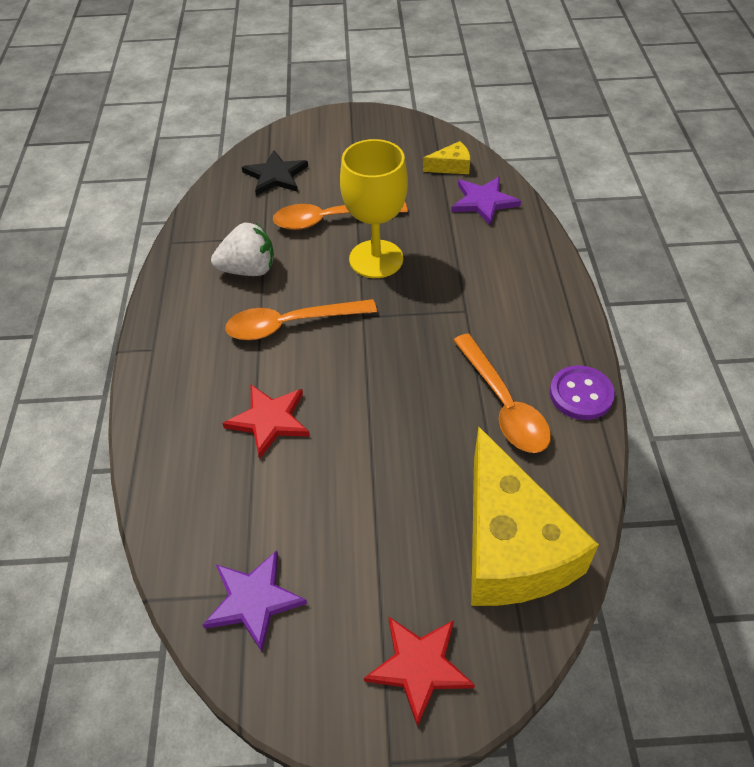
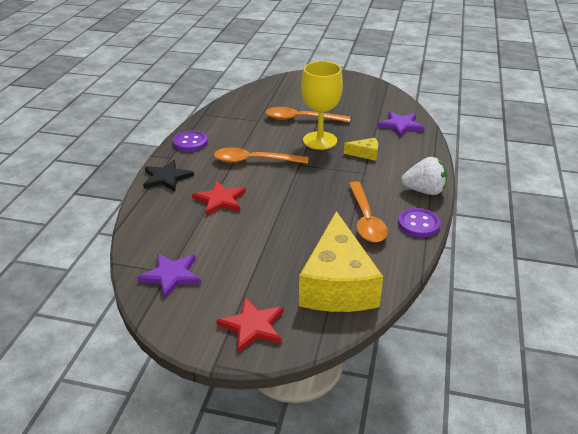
camera: 15 degrees right, 15 degrees down
white strawberry [211,223,274,276] -> white strawberry moved to [401,157,447,195]
black star [242,150,308,196] -> black star moved to [143,160,194,191]
yellow cheese [423,141,470,174] -> yellow cheese moved to [344,138,378,161]
none -> purple button [173,130,208,152]

